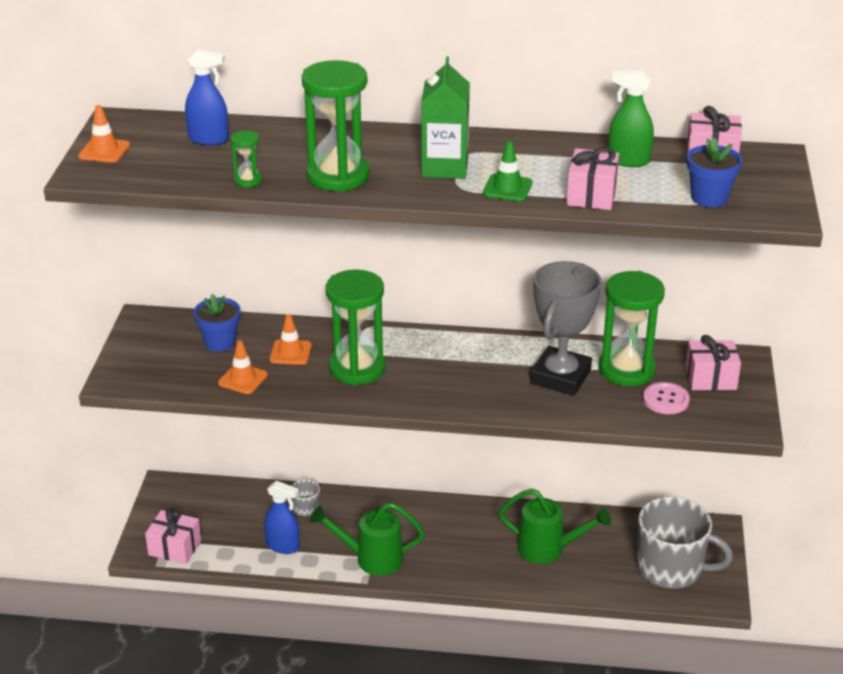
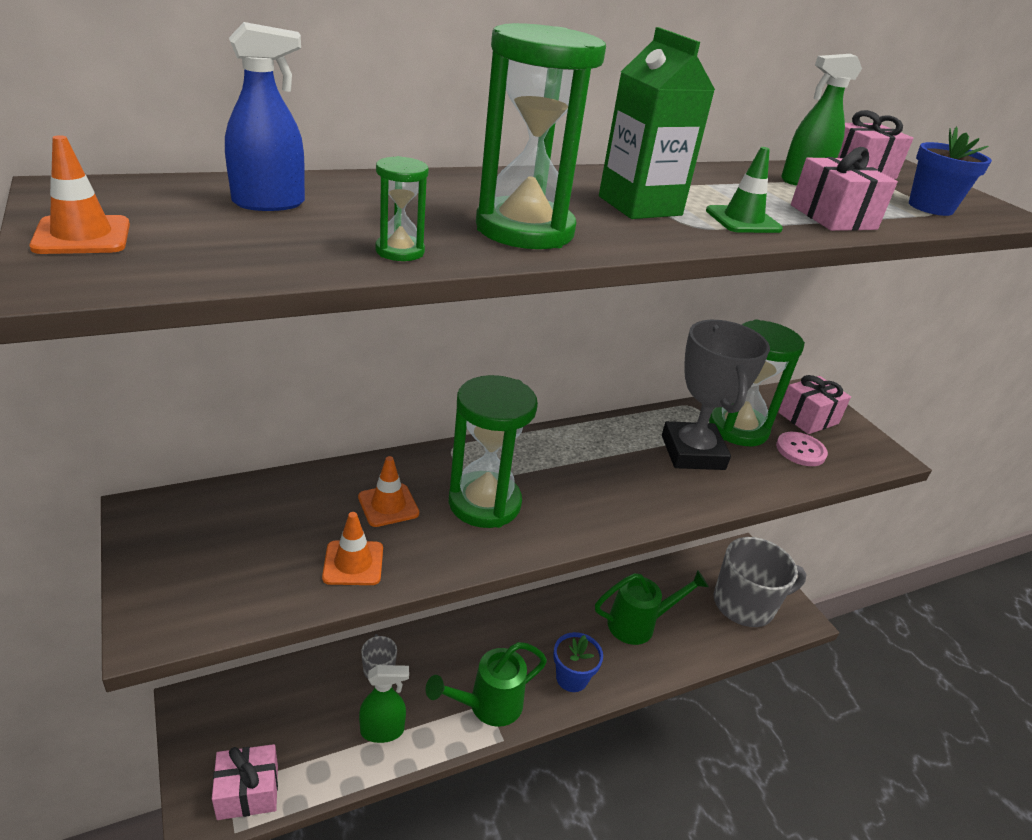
camera: 35 degrees left, 0 degrees up
blue flower pot [194,294,241,352] -> blue flower pot moved to [553,632,603,692]
blue spray bottle [264,481,300,554] -> green spray bottle [359,665,409,743]

